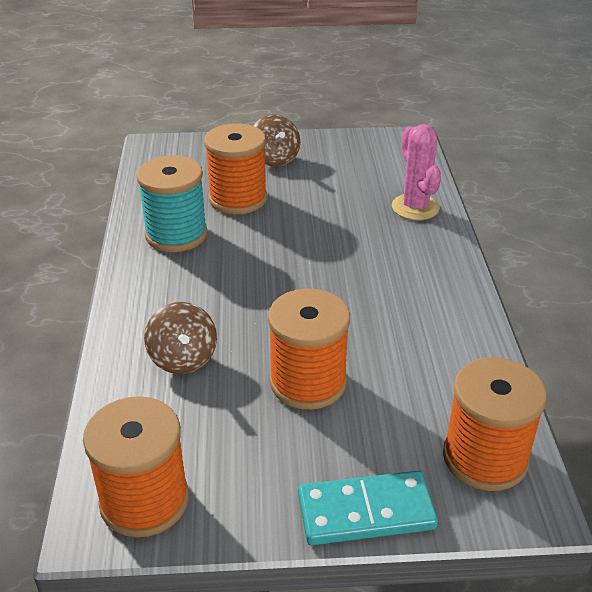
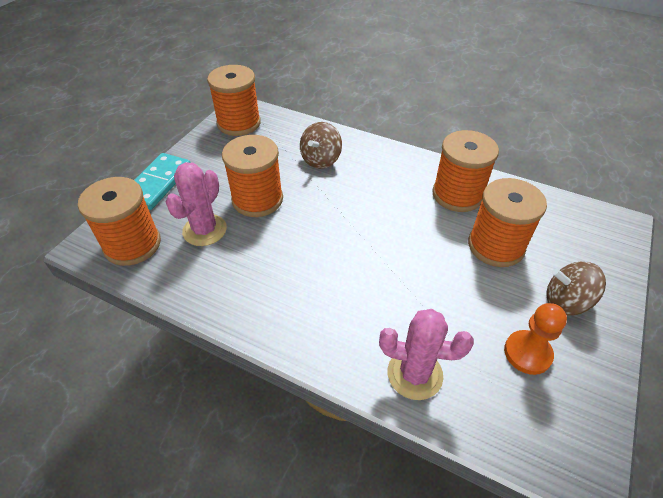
camera: 120 degrees right, 10 degrees up
turquoise spool [137,155,208,252] -> orange spool [432,130,499,212]
brown spinning top [144,302,217,374] -> brown spinning top turned 75 degrees counterclockwise [300,122,342,169]
none -> pink cactus [165,162,227,246]
none -> orange pawn [504,303,567,375]

